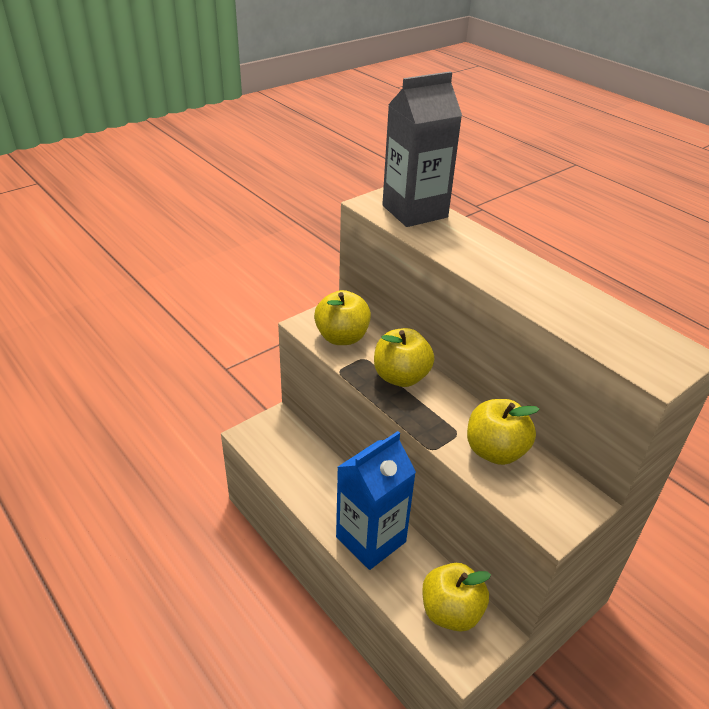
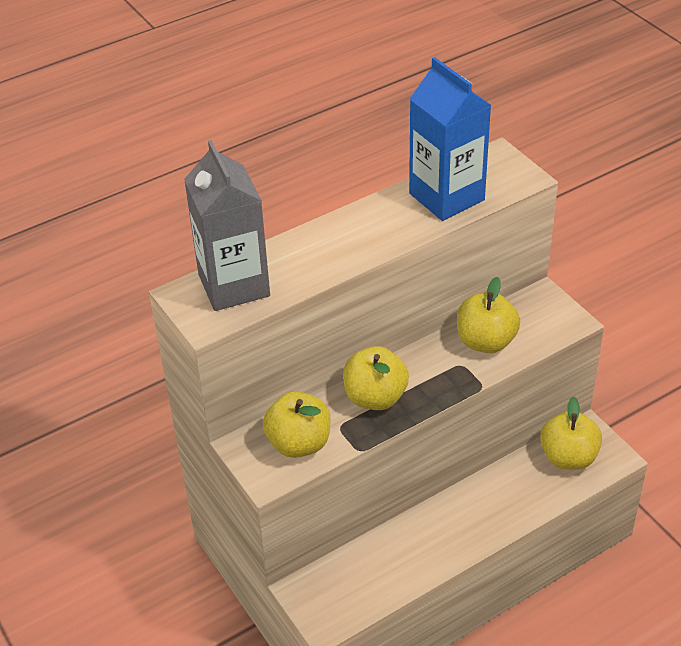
camera: 80 degrees left, 5 degrees up
blue carton [336,431,416,570] -> blue carton moved to [409,57,492,221]

